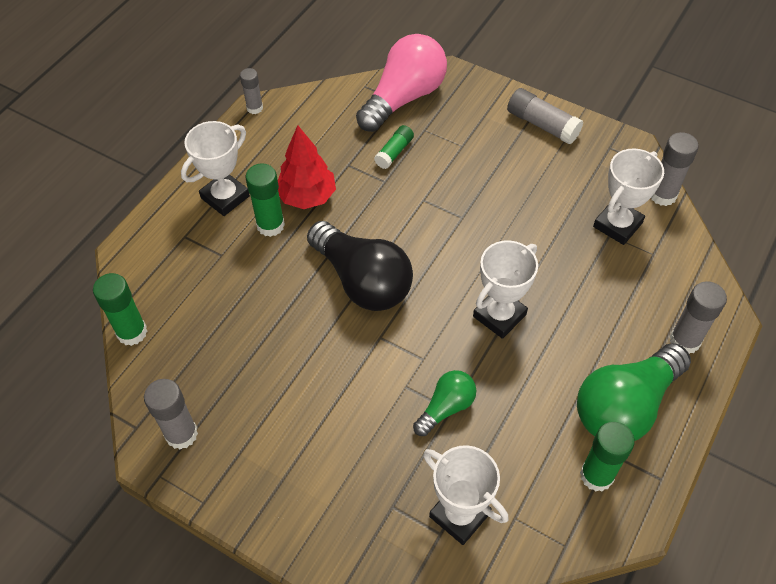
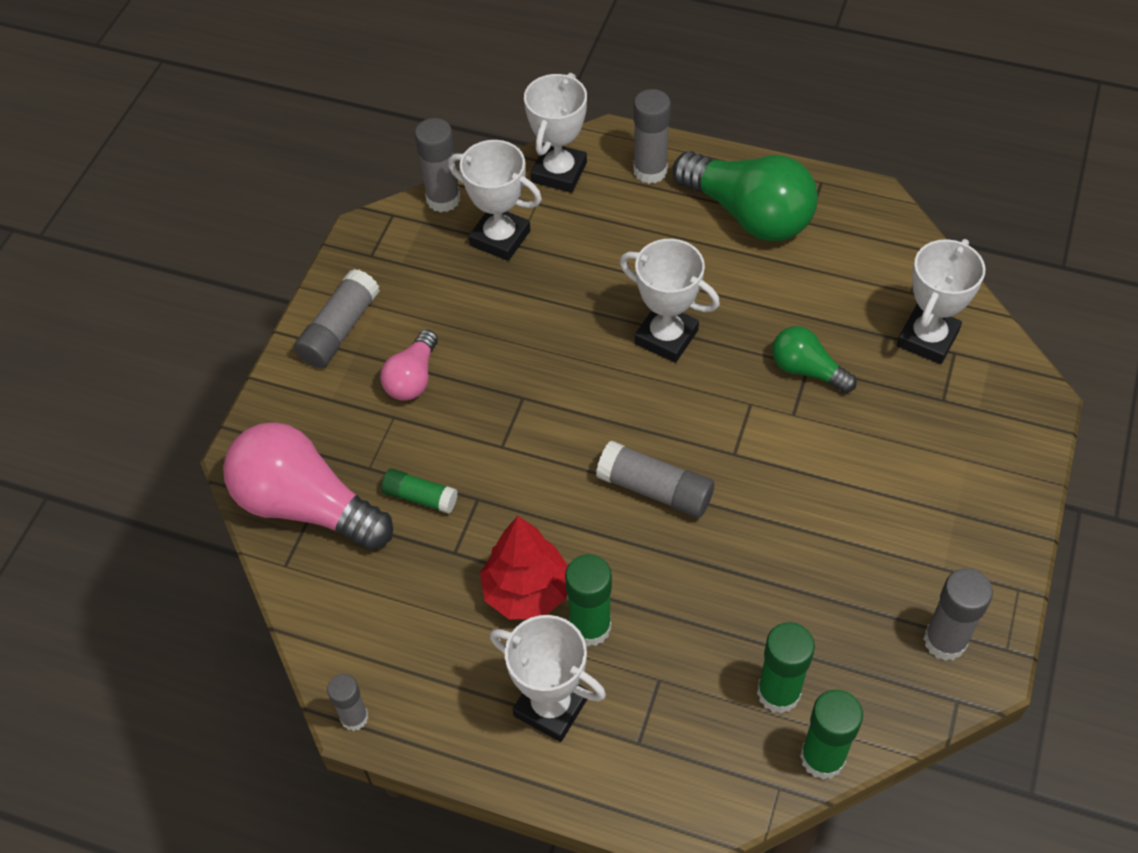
camera: 100 degrees left, 0 degrees up
black light bulb [307,221,413,311] -> grey glue stick [596,441,714,518]
green glue stick [580,422,635,492] -> green glue stick moved to [757,622,815,714]
none -> pink light bulb [380,330,438,401]
none -> white trophy [524,73,587,193]

